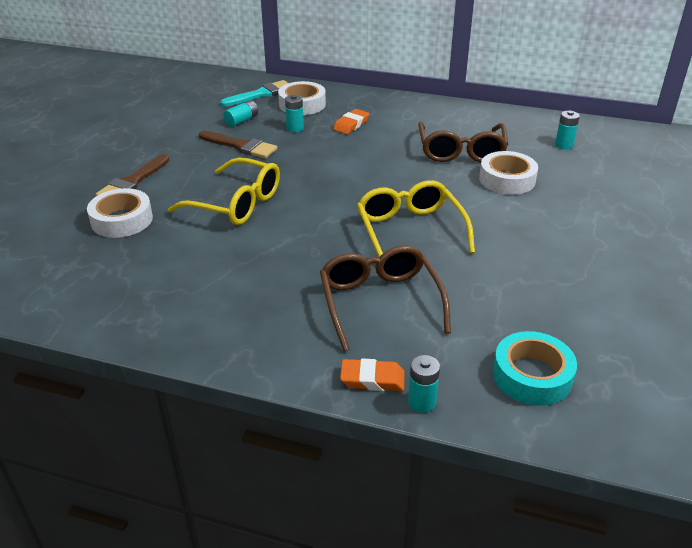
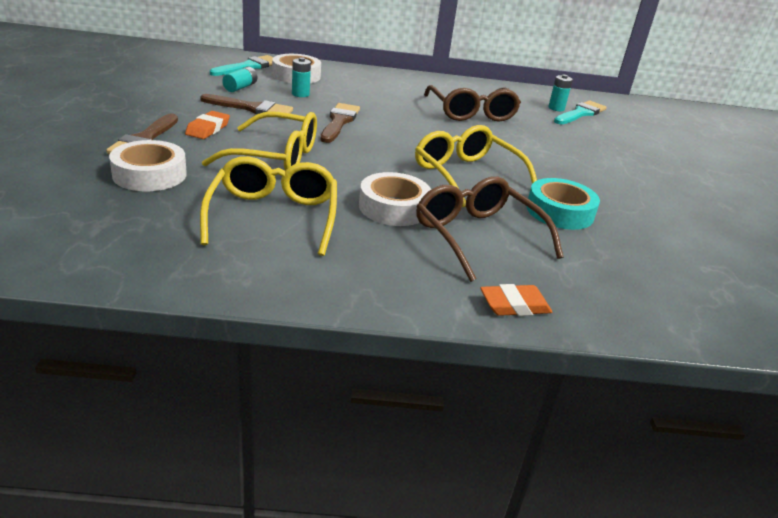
camera: 20 degrees left, 5 degrees down
orange eraser [333,109,369,134] -> orange eraser moved to [185,111,230,139]
turquoise battery [408,355,440,413] -> none
white tape [479,151,538,195] -> white tape moved to [359,172,431,226]
turquoise tape [493,331,577,406] -> turquoise tape moved to [527,178,600,230]
none -> yellow glasses [200,156,337,256]
none -> brown brush [321,103,360,143]
none -> turquoise brush [554,101,607,124]

